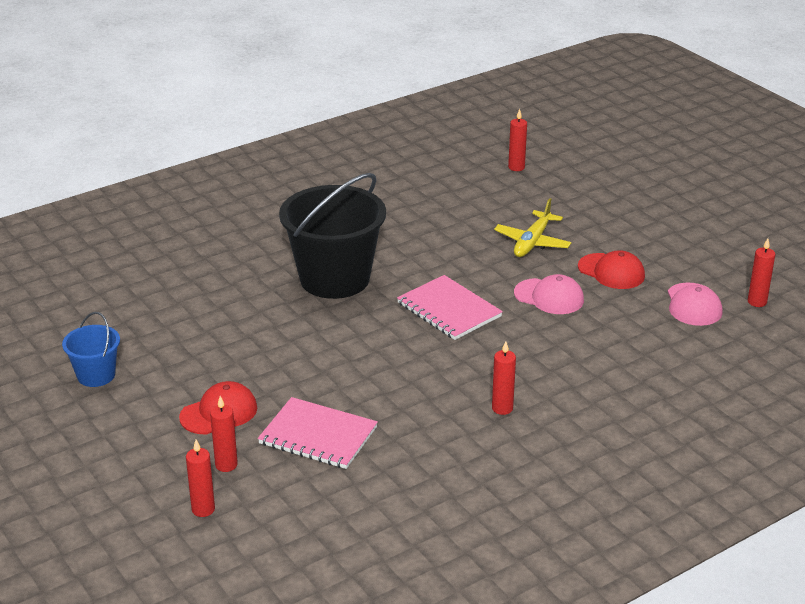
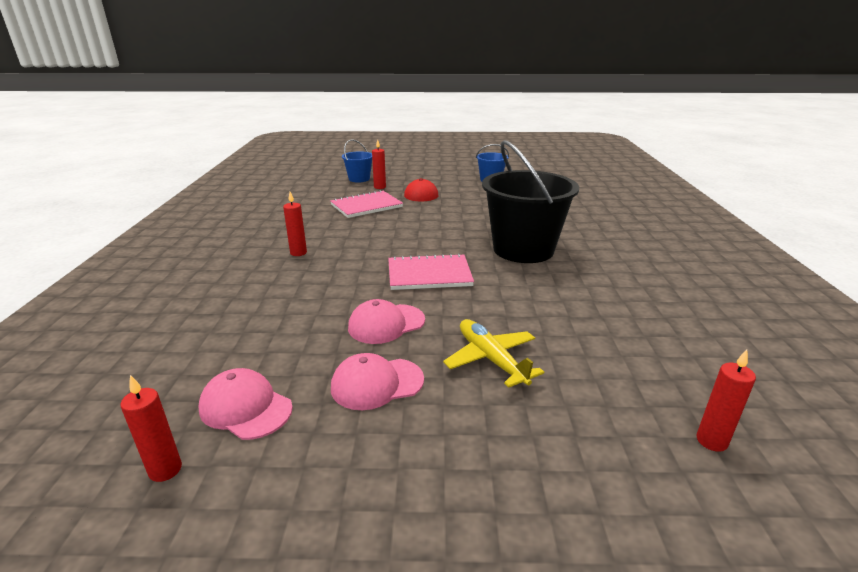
camera: 125 degrees right, 5 degrees down
red candle [186,439,215,517] -> blue bucket [342,139,372,182]
red cap [578,250,645,289] -> pink cap [331,353,424,410]

